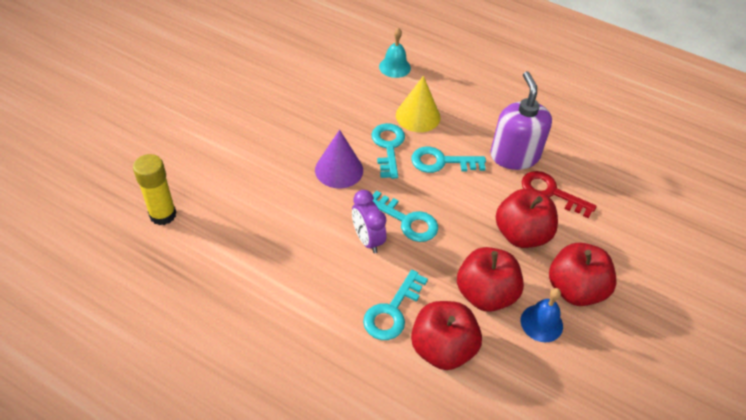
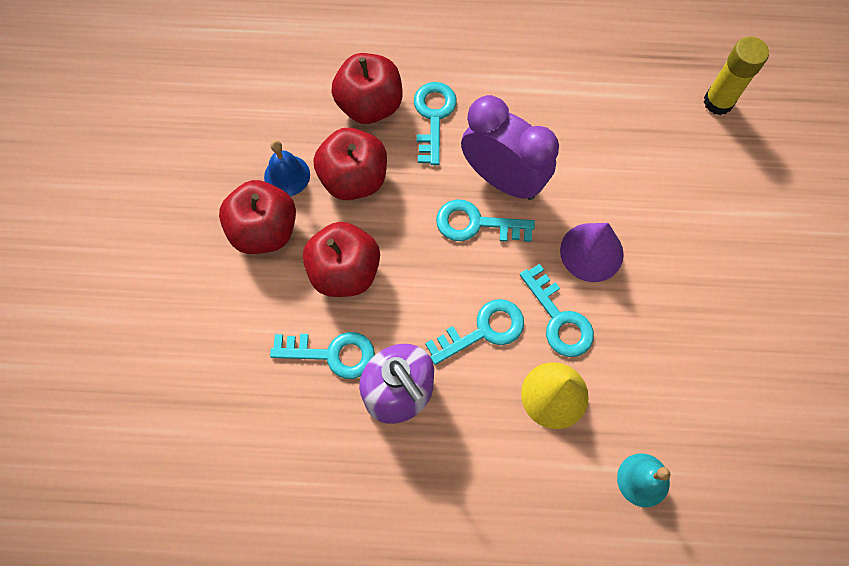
camera: 155 degrees right, 20 degrees up
purple clock [352,190,387,253] -> purple clock [461,95,559,200], size x1.66
red key [522,171,597,218] -> turquoise key [270,332,375,379]

